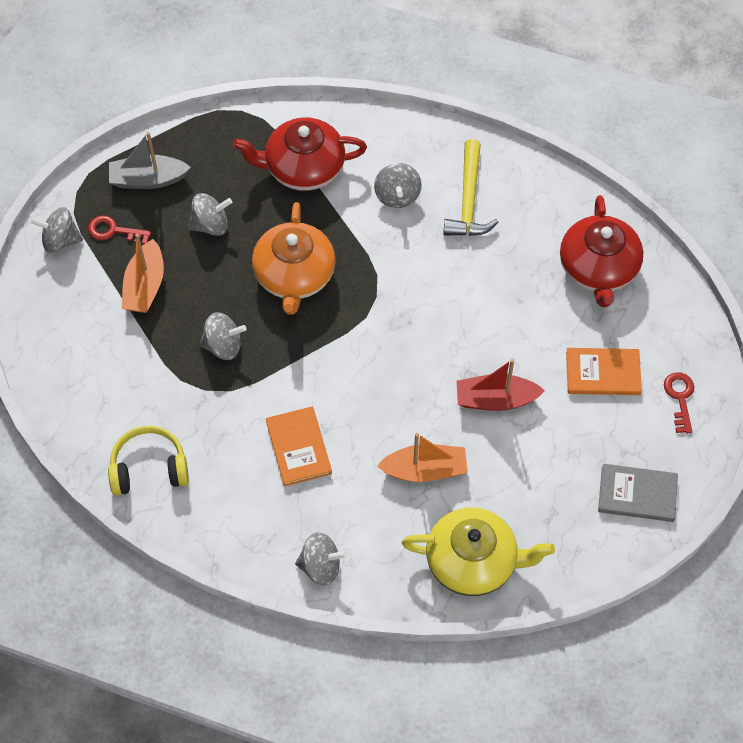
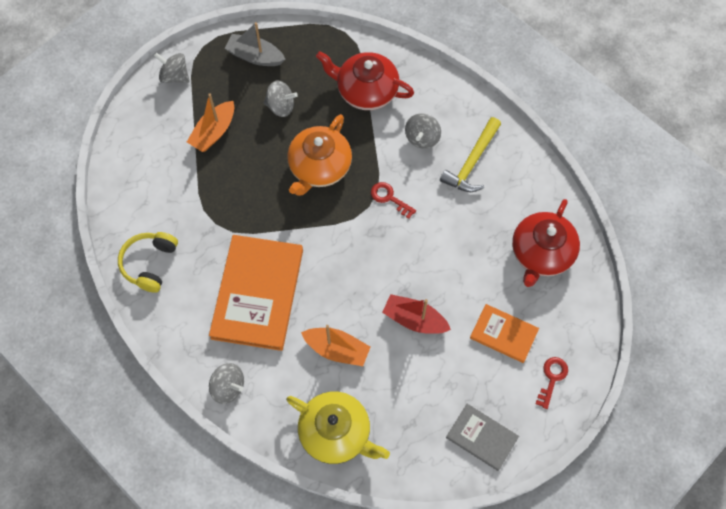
camera: 25 degrees right, 5 degrees up
red key [88,215,151,244] -> red key moved to [371,182,416,219]
yellow headphones [108,426,189,495] -> yellow headphones turned 90 degrees counterclockwise [118,232,178,293]
grey spinning top [199,312,247,360] -> none
orange book [266,406,332,487] -> orange book [209,235,303,351], size x1.90

